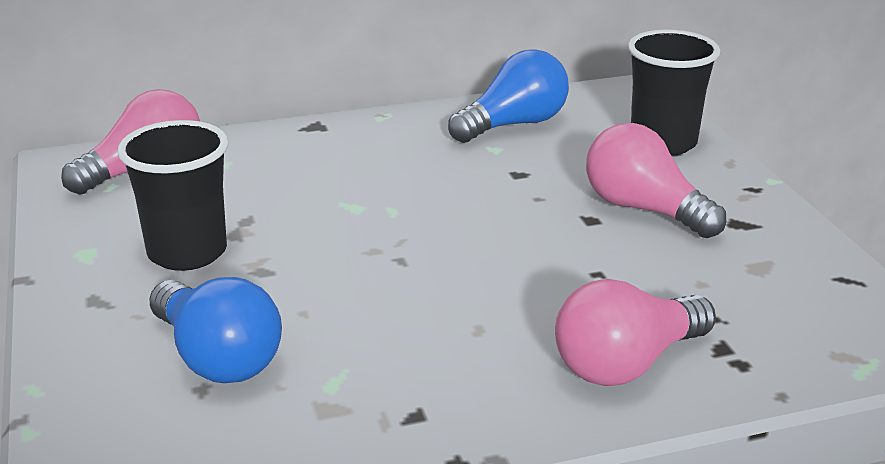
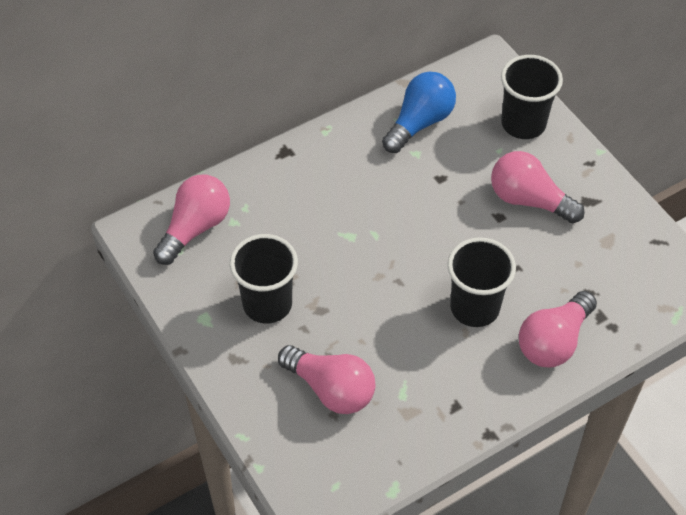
camera: 15 degrees left, 25 degrees up
blue light bulb [149,277,282,383] -> pink light bulb [278,345,375,414]
none -> black cup [447,237,516,327]

